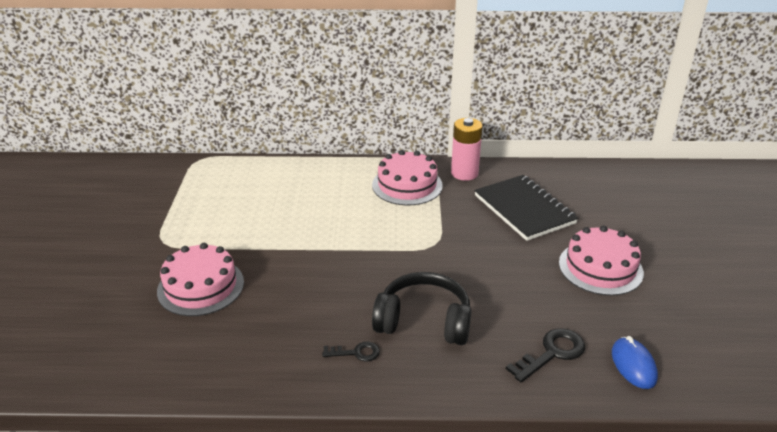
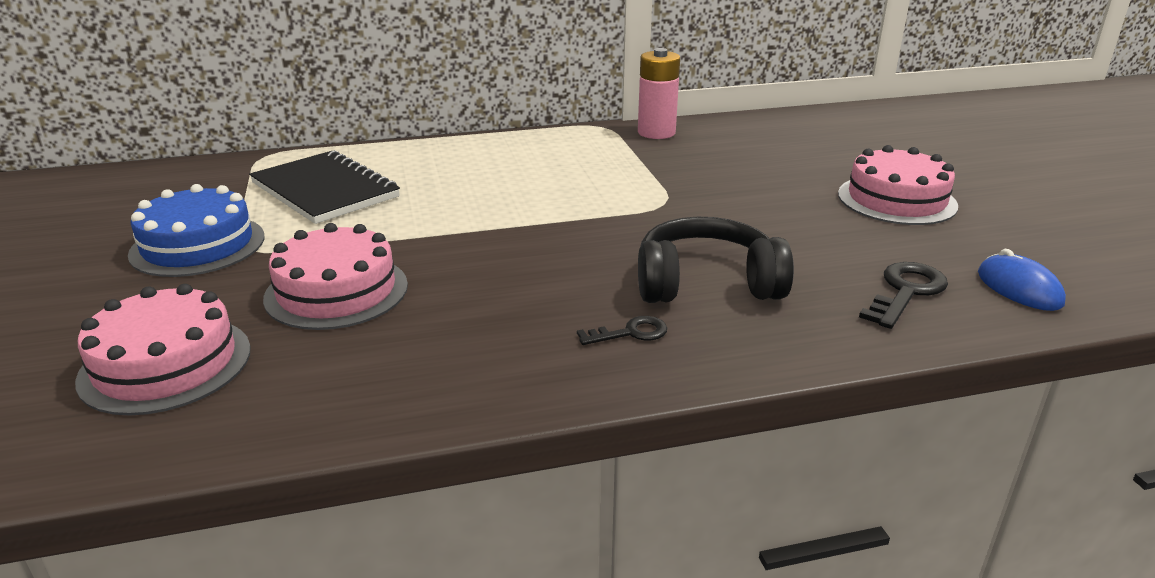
camera: 15 degrees left, 5 degrees down
pink cake [372,150,443,205] -> pink cake moved to [75,284,251,416]
black notebook [474,175,578,241] -> black notebook moved to [249,150,400,224]
none -> blue cake [128,184,265,277]

